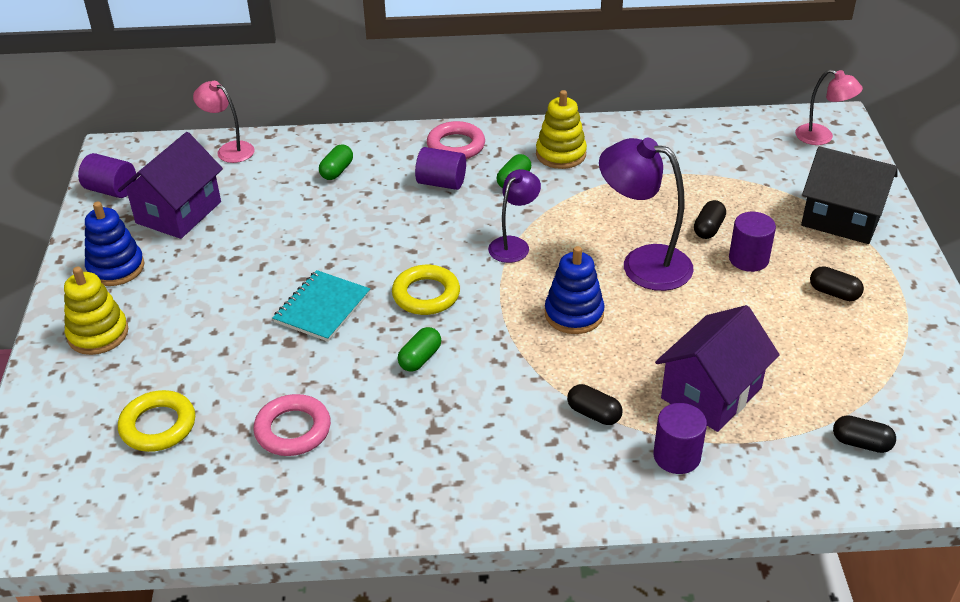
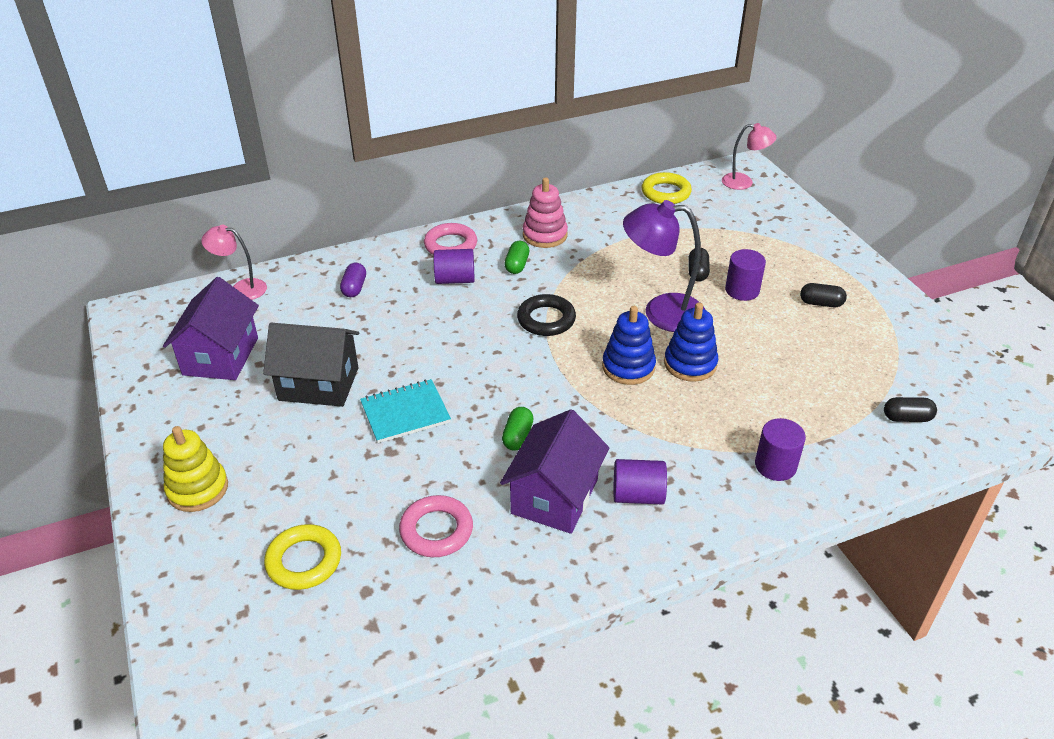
camera: 20 degrees left, 0 degrees up
purple cylinder [78,153,136,198] -> purple cylinder moved to [614,459,667,504]
blue stacking toy [85,202,144,286] -> blue stacking toy moved to [664,303,718,382]
turquoise notebook [272,270,370,342] -> turquoise notebook turned 60 degrees clockwise [360,379,451,443]
green capsule [319,144,353,180] -> purple capsule [340,262,366,297]
yellow ring [392,265,460,315] -> yellow ring moved to [642,172,692,204]
purple lamp [488,169,541,263] -> black ring [517,294,576,336]
yellow stacking toy [536,90,587,169] -> pink stacking toy [523,177,568,248]
black capsule [567,384,622,425] -> none
purple house [655,305,780,432] -> purple house moved to [500,409,609,534]
black house [801,146,898,244] -> black house moved to [263,323,359,407]

